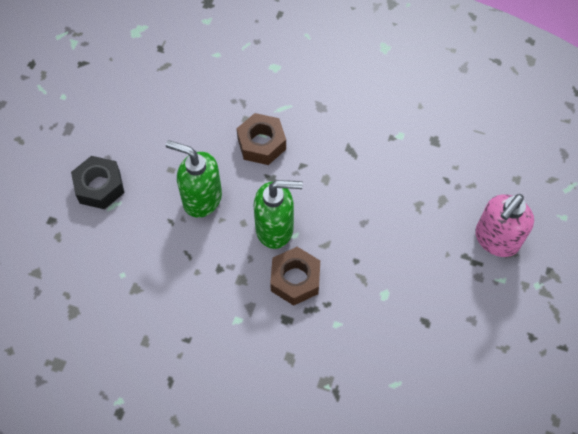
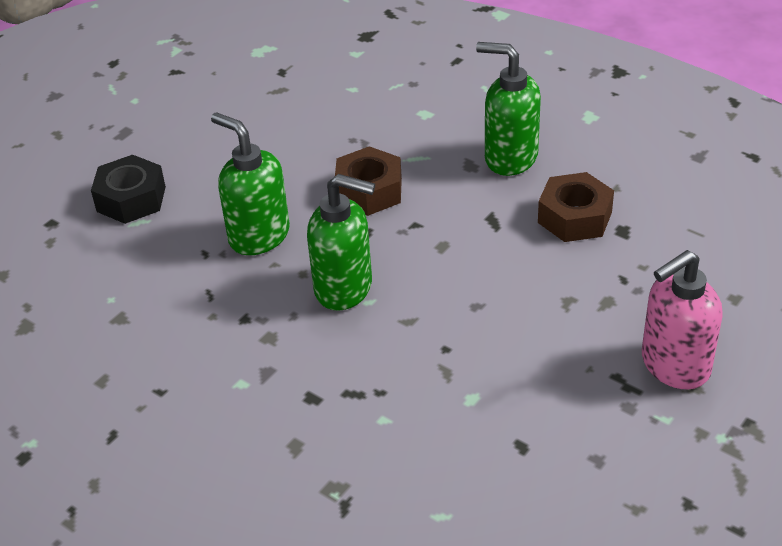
camera: 20 degrees right, 20 degrees down
brown nut [270,247,320,306] -> brown nut moved to [538,172,614,242]
none -> green soap dispenser [476,42,541,176]

